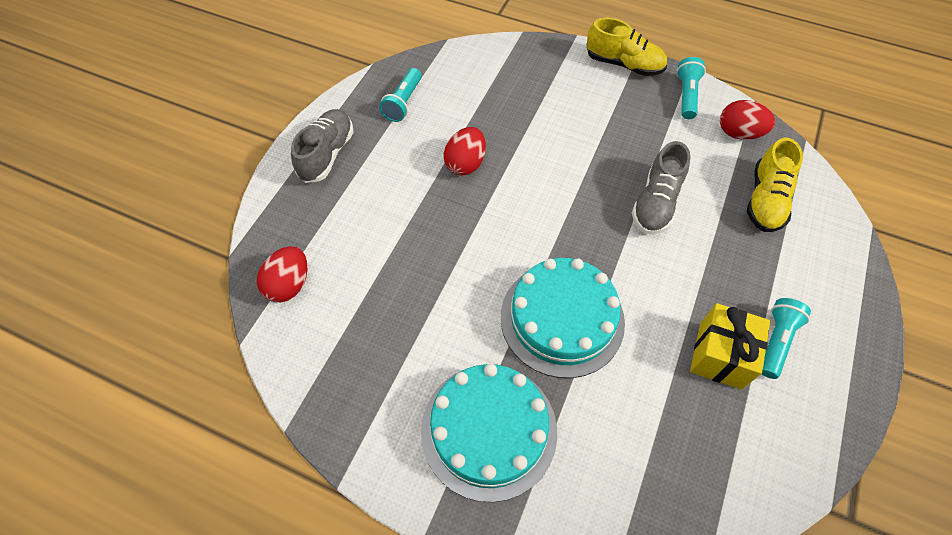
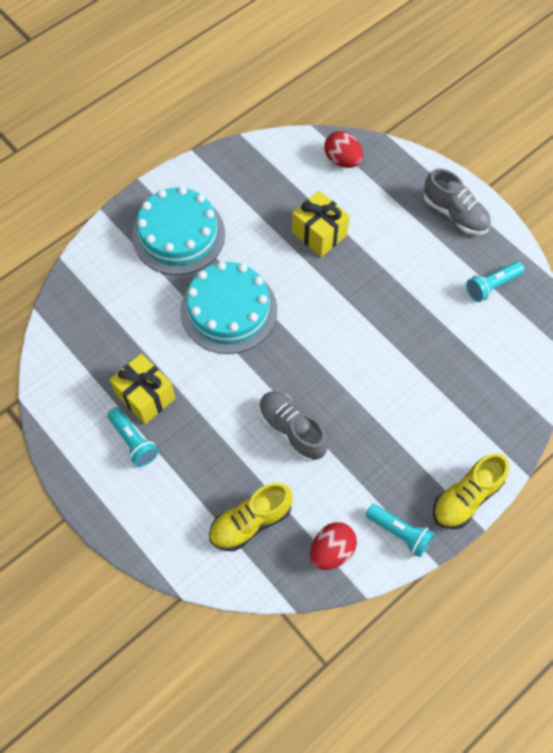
camera: 115 degrees right, 5 degrees up
turquoise flashlight [379,68,421,122] -> turquoise flashlight turned 75 degrees counterclockwise [466,261,525,302]
red egg [444,127,486,175] -> none
yellow shoe [747,138,803,232] -> yellow shoe turned 75 degrees counterclockwise [209,483,293,551]
none -> yellow gift [292,191,349,257]

